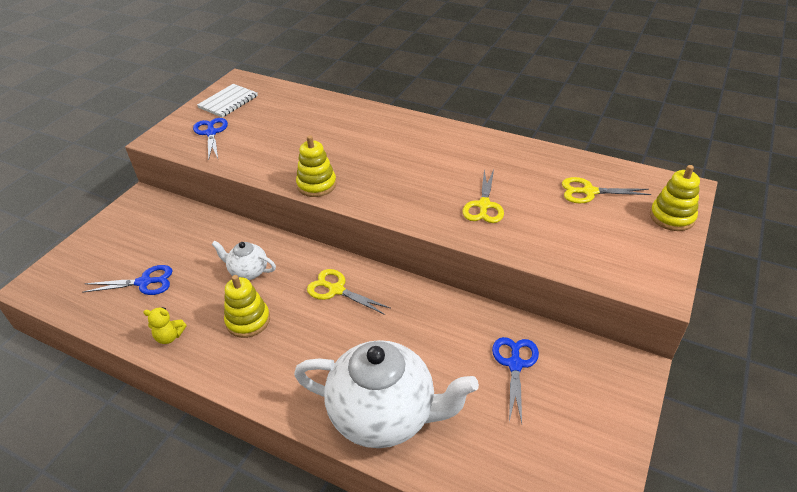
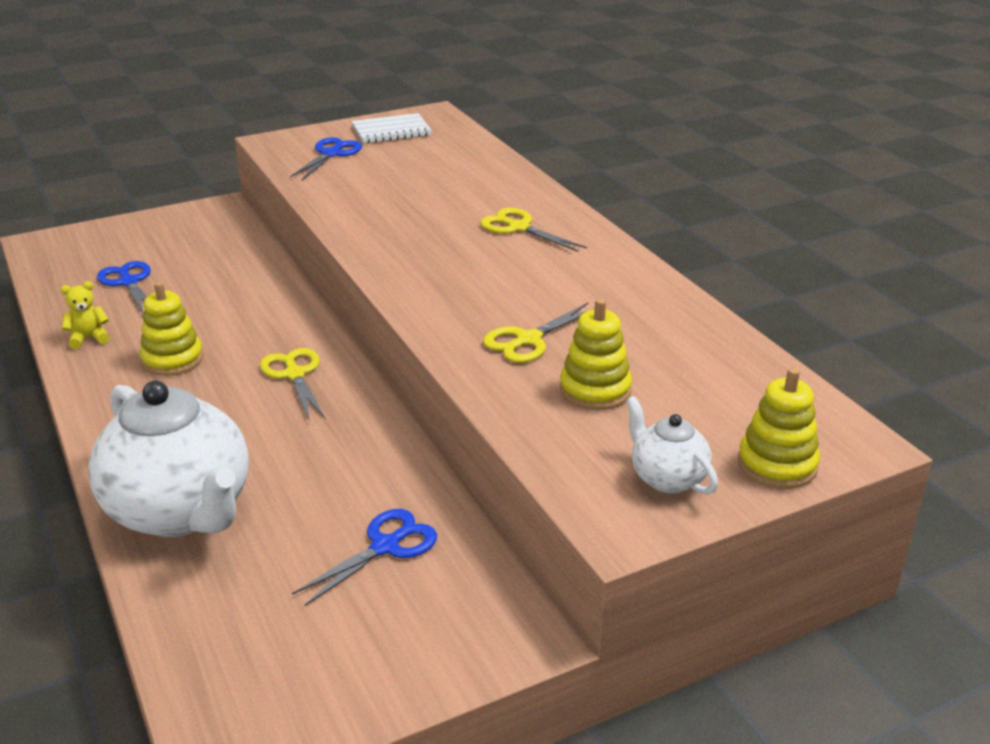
camera: 35 degrees right, 10 degrees down
blue scissors [82,265,173,295] -> blue scissors turned 150 degrees counterclockwise [97,261,151,313]
yellow teddy bear [143,307,186,344] -> yellow teddy bear turned 120 degrees clockwise [61,281,110,349]
white teapot [211,241,276,280] -> white teapot moved to [626,396,718,495]
yellow stacking toy [296,135,337,197] -> yellow stacking toy moved to [560,299,632,410]
yellow scissors [562,177,651,203] -> yellow scissors moved to [480,208,587,252]

